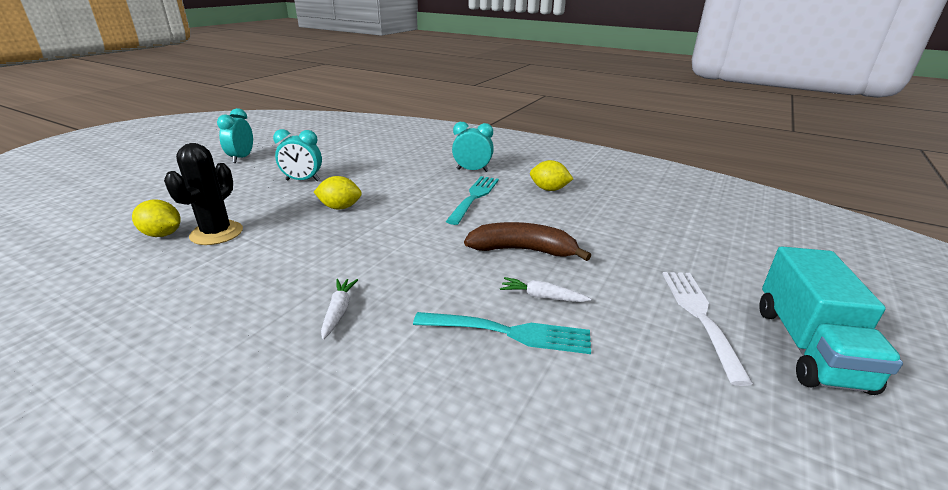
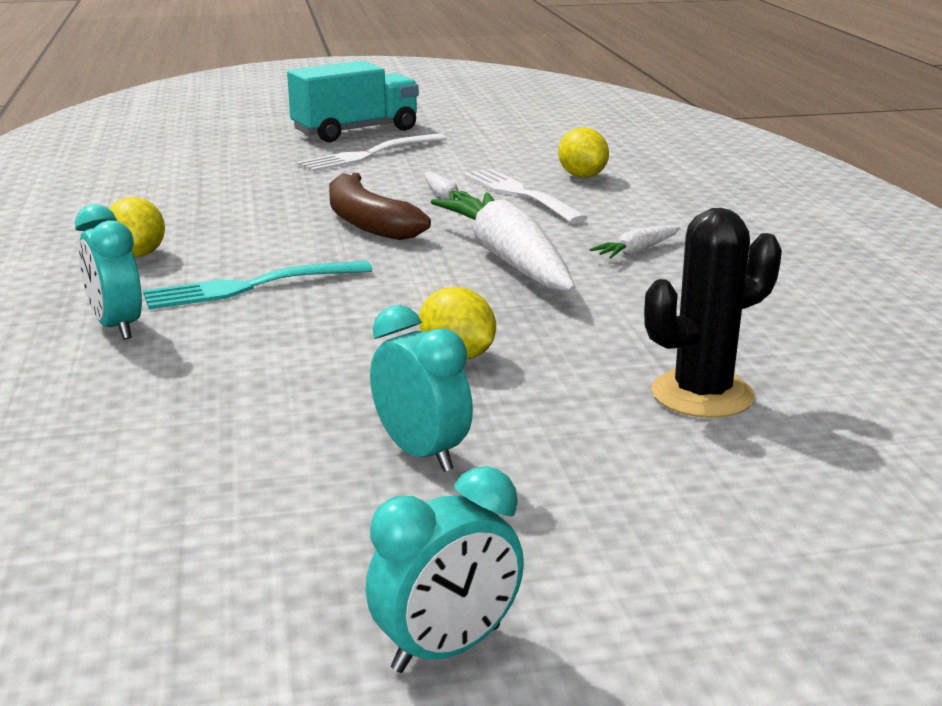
camera: 130 degrees left, 5 degrees down
yellow lemon [132,200,181,237] -> yellow lemon moved to [558,128,609,178]
turquoise fork [413,312,591,354] -> white fork [463,168,588,223]
none -> white carrot [431,192,576,291]

